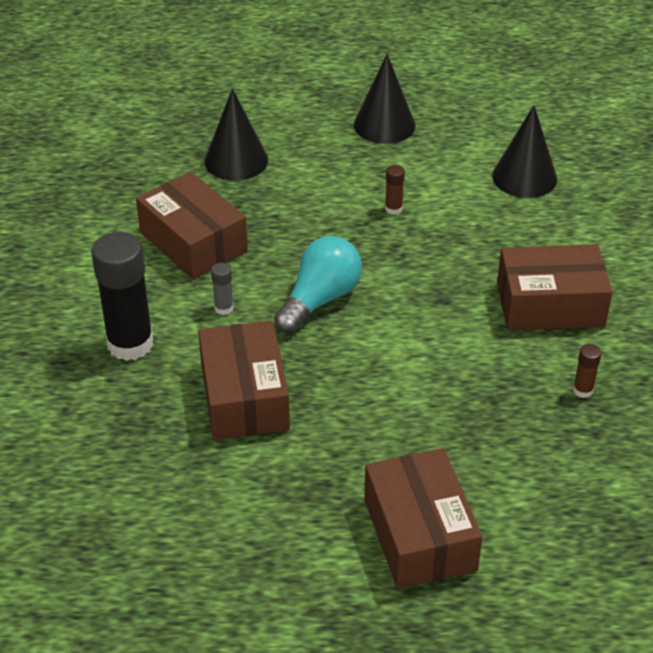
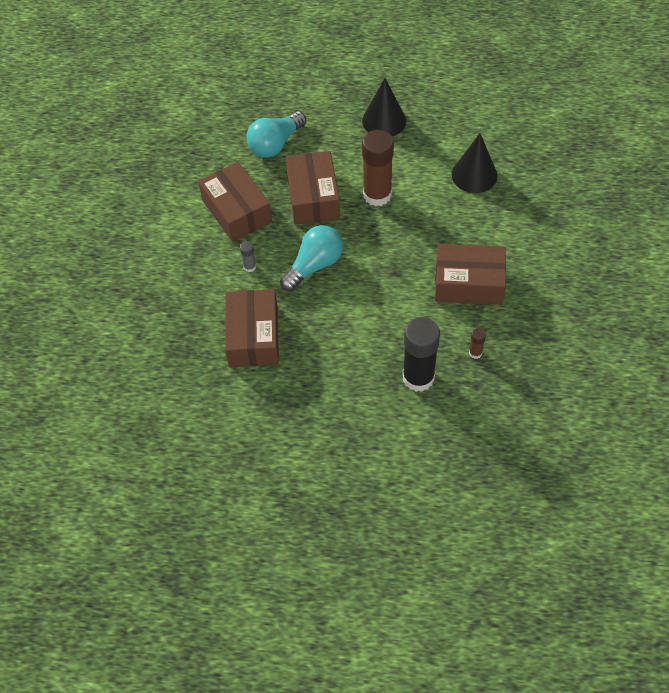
camera: 10 degrees right, 15 degrees up
black glue stick [91,232,153,361] -> black glue stick moved to [403,317,440,392]
black cone [205,88,268,180] -> turquoise light bulb [246,111,306,158]
brown box [364,448,482,589] -> brown box moved to [285,151,340,225]
brown glue stick [385,165,405,215] -> brown glue stick [362,130,394,206], size x2.35

